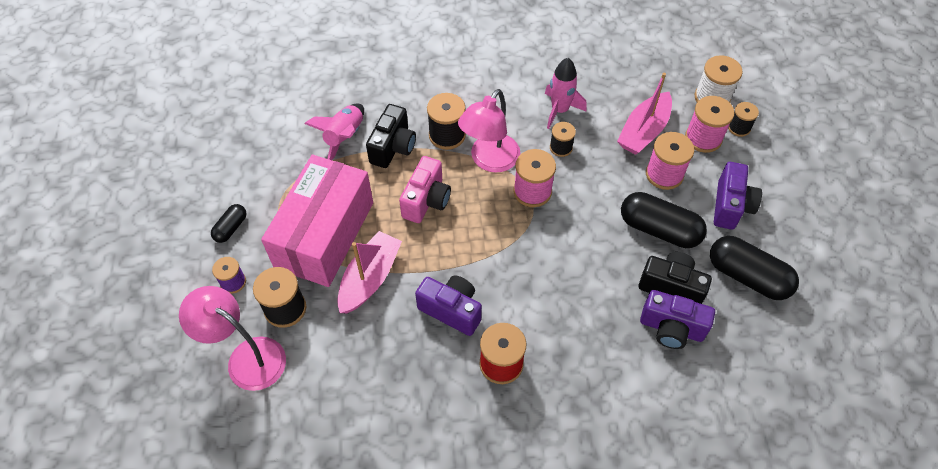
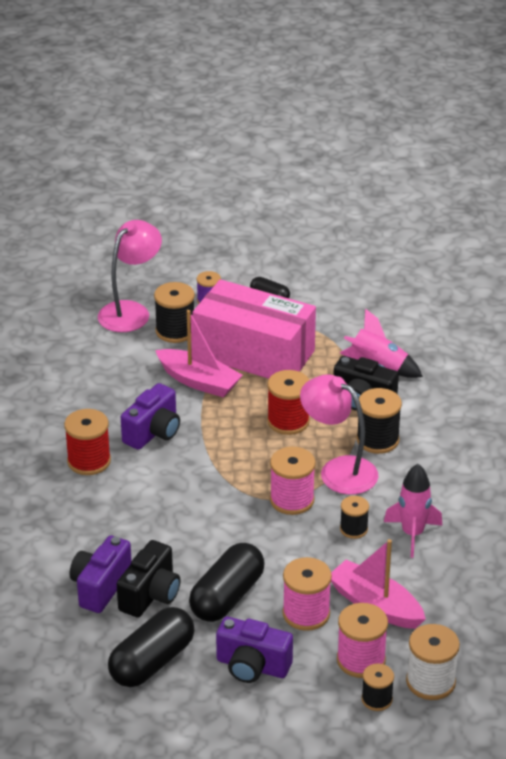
camera: 95 degrees right, 20 degrees down
pink camera [399,156,451,223] -> red spool [267,370,310,435]

